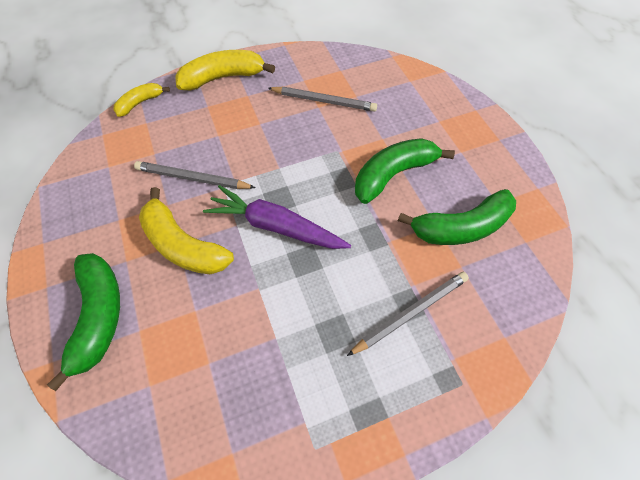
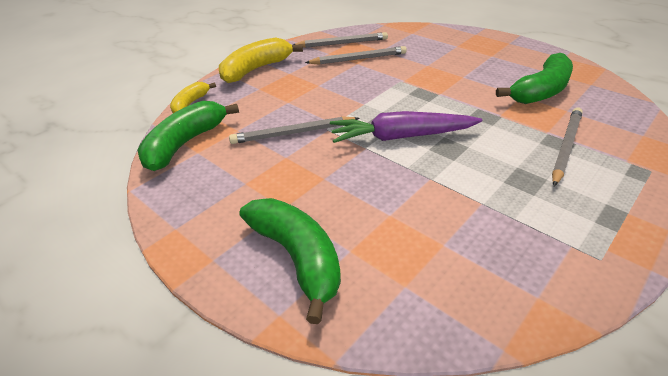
camera: 25 degrees left, 20 degrees down
yellow banana [139,187,234,274] -> none
green banana [355,138,455,204] -> green banana moved to [137,101,239,171]
none -> grey pencil [293,32,388,48]

